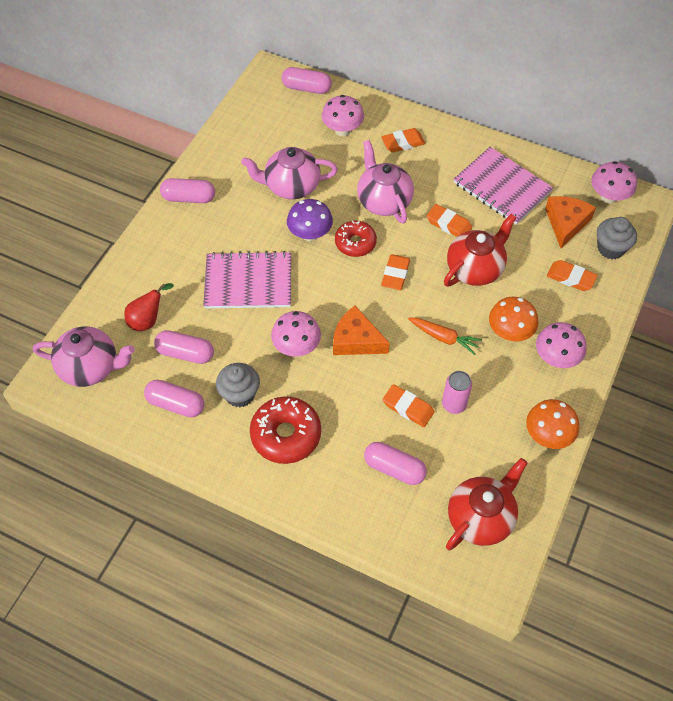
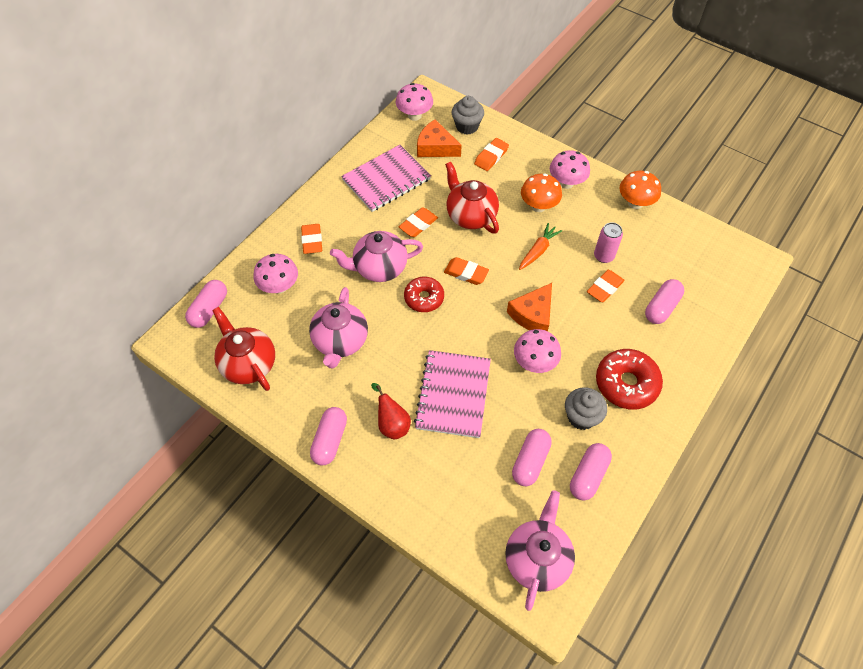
camera: 80 degrees left, 0 degrees up
red pear [124,283,174,331] -> red pear moved to [371,383,411,439]
purple mushroom [287,199,333,241] -> none
red teapot [446,458,528,551] -> red teapot moved to [212,307,275,391]

